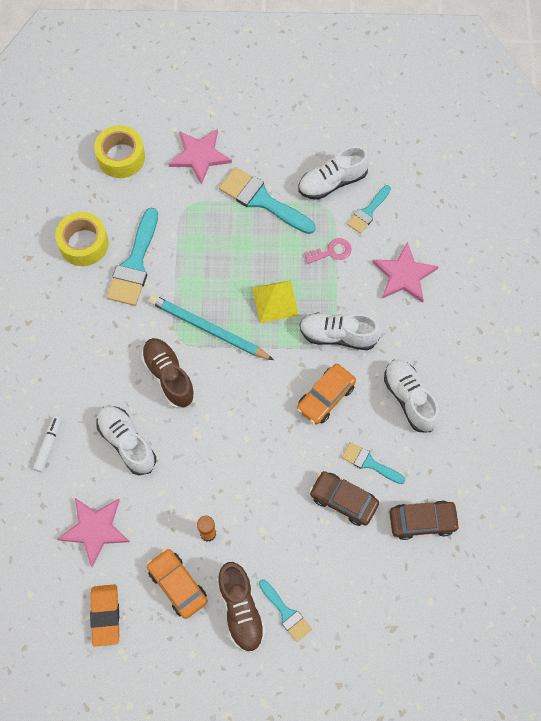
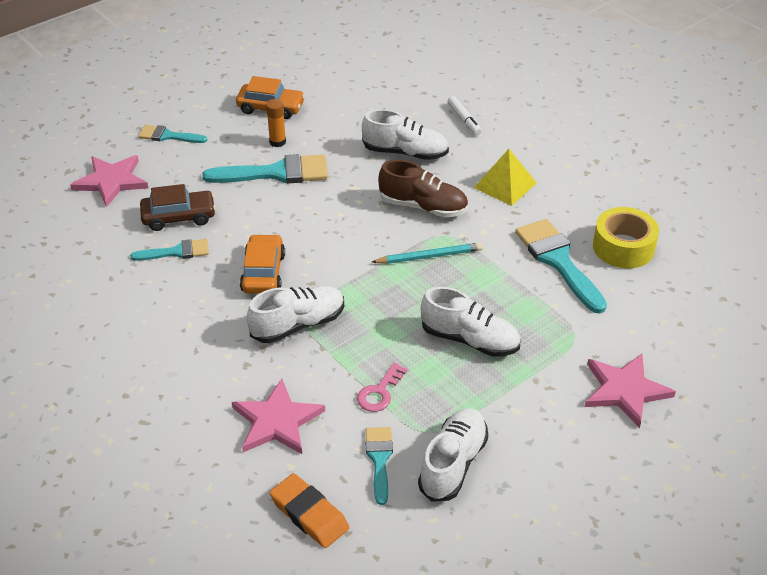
camera: 140 degrees right, 25 degrees down
pink star [57,498,130,567] -> pink star moved to [70,155,148,207]
orange eraser [90,584,119,647] -> orange eraser moved to [270,473,349,548]
yellow tape [94,125,145,178] -> none
turquoise pencil [149,294,274,360] -> turquoise pencil [372,243,483,264], size x0.66
brown shoe [217,562,266,653] -> none
turquoise brush [219,167,316,234] -> turquoise brush moved to [202,154,328,183]
yellow pyramid [252,280,299,323] -> yellow pyramid moved to [474,149,537,206]
white shoe [384,359,440,432] -> white shoe moved to [421,287,520,357]
brown car [390,500,460,540] -> none

